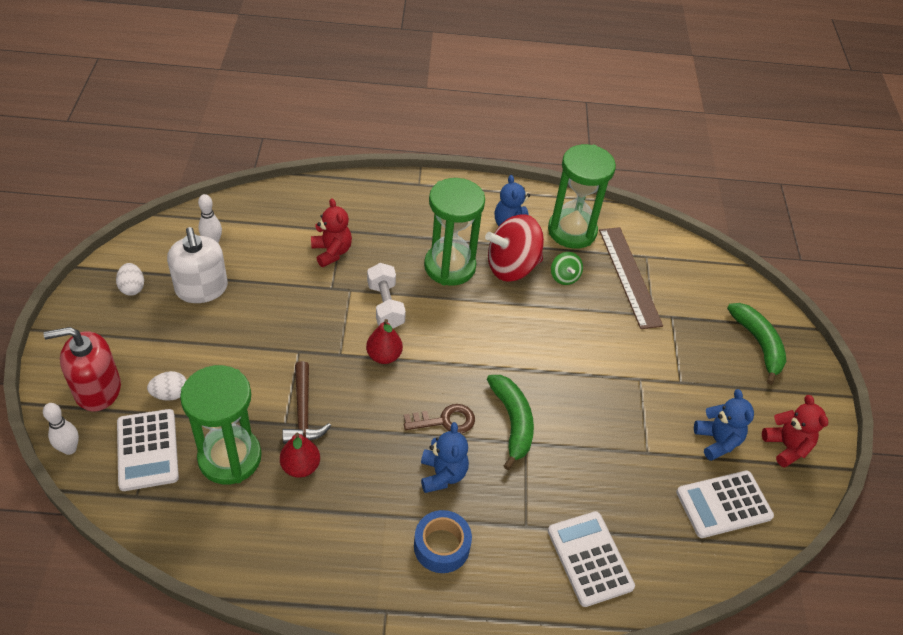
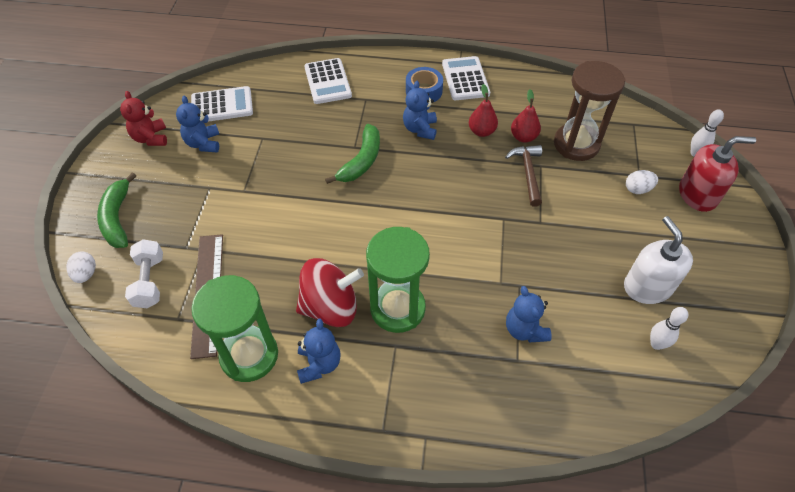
camera: 170 degrees left, 5 degrees up
white egg [116,263,144,296] -> white egg moved to [66,251,96,283]
white calculator [117,409,179,491] -> white calculator moved to [442,56,490,100]
green hourglass [180,365,261,485] -> brown hourglass [554,61,626,161]
red teddy bear [311,198,352,267] -> blue teddy bear [506,286,552,342]
red pear [366,319,403,364] -> red pear moved to [469,84,498,137]
white dumbbell [367,263,406,328] -> white dumbbell moved to [125,239,163,308]
brown key [404,404,475,433] -> none
green banana [487,375,534,470] -> green banana turned 150 degrees counterclockwise [325,124,380,184]
green spinning top [551,252,583,285] -> none

